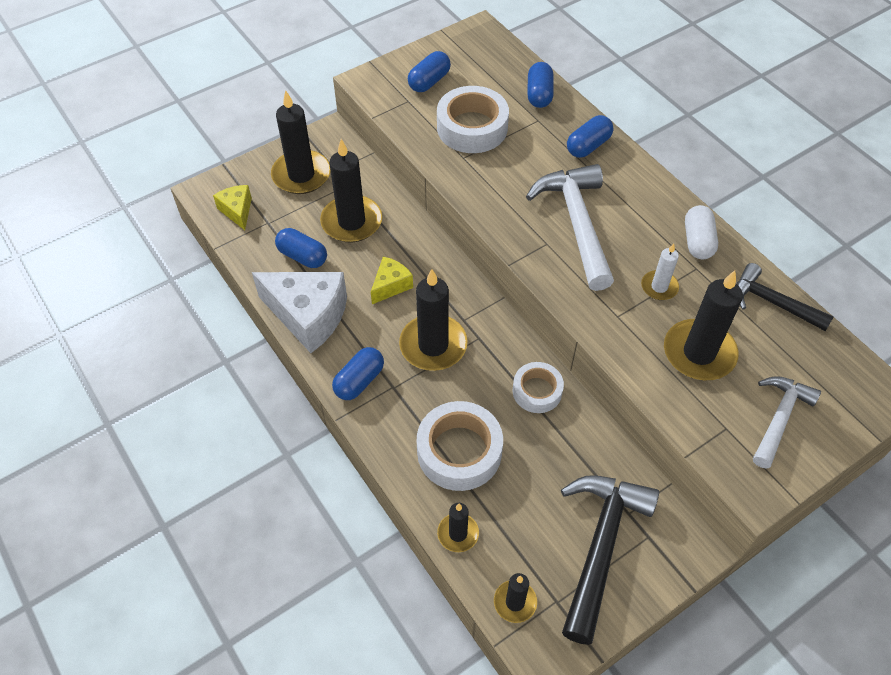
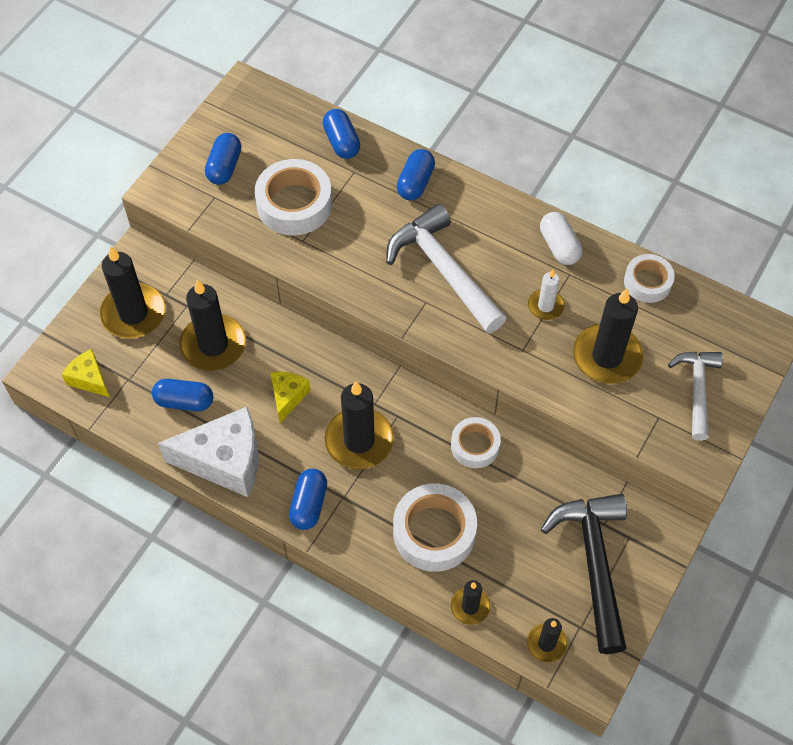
camera: 25 degrees left, 5 degrees up
black hammer [736,263,834,331] -> white tape [624,254,675,303]

